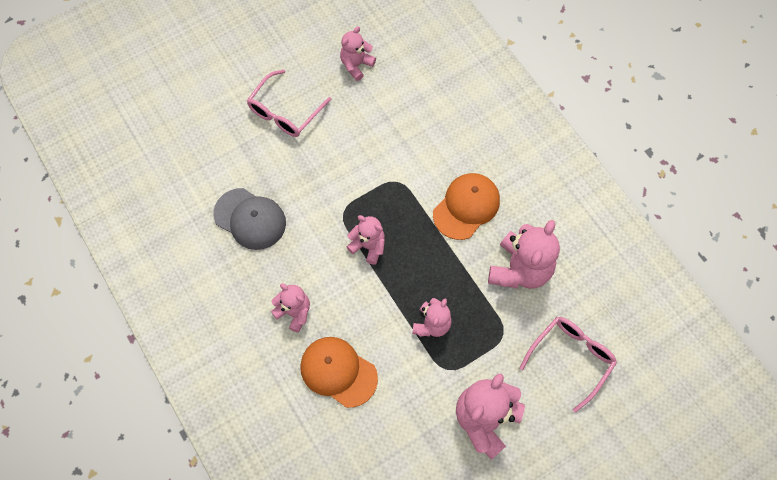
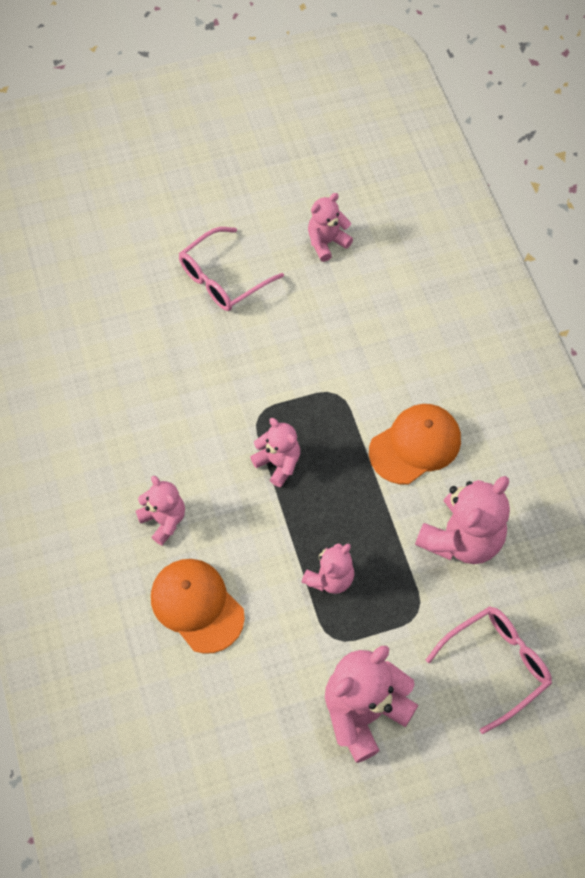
camera: 15 degrees right, 5 degrees down
grey cap [213,188,286,250] -> none

